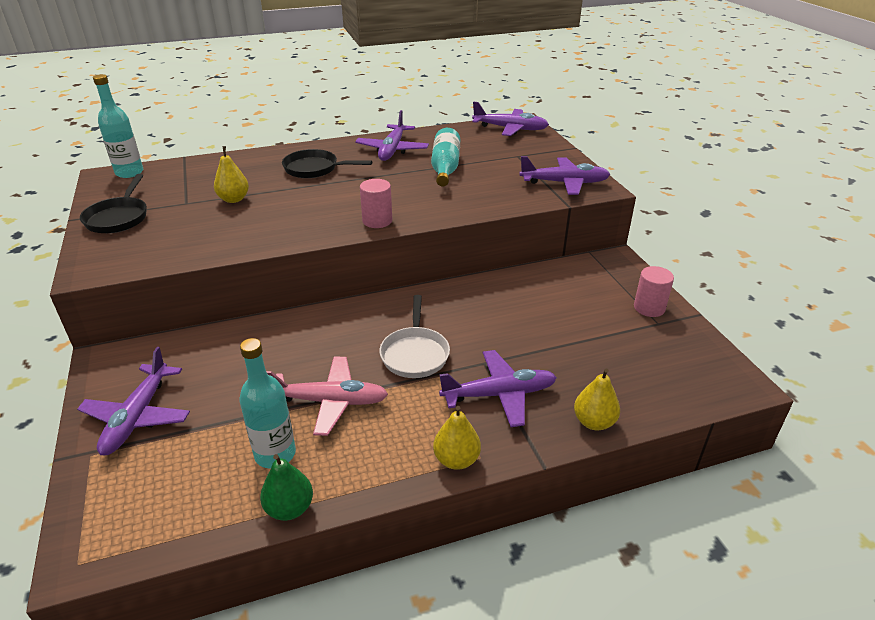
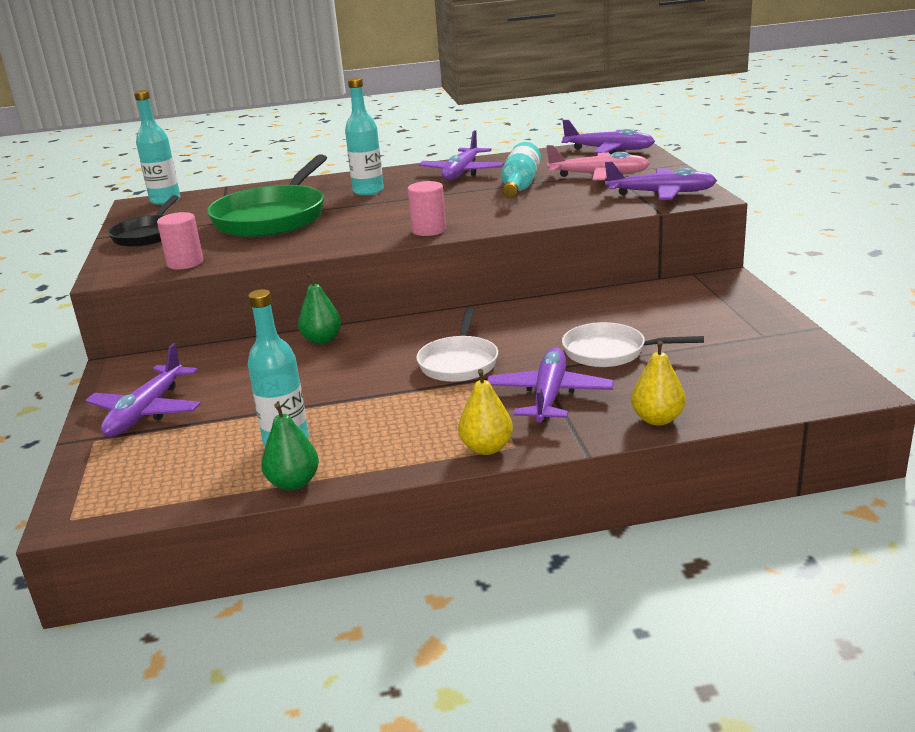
camera: 10 degrees right, 10 degrees down
yellow pear [214,146,249,203] -> green pan [207,155,327,237]
pink plane [266,356,388,436] -> pink plane moved to [547,145,650,181]
black pan [282,149,372,178] -> turquoise bottle [345,77,384,195]
purple plane [439,350,557,427] -> purple plane turned 75 degrees counterclockwise [487,347,614,422]
pink cylinder [634,266,674,317] -> pink cylinder moved to [157,212,203,269]
none -> green pear [298,273,341,344]
none -> white pan [562,322,704,367]

